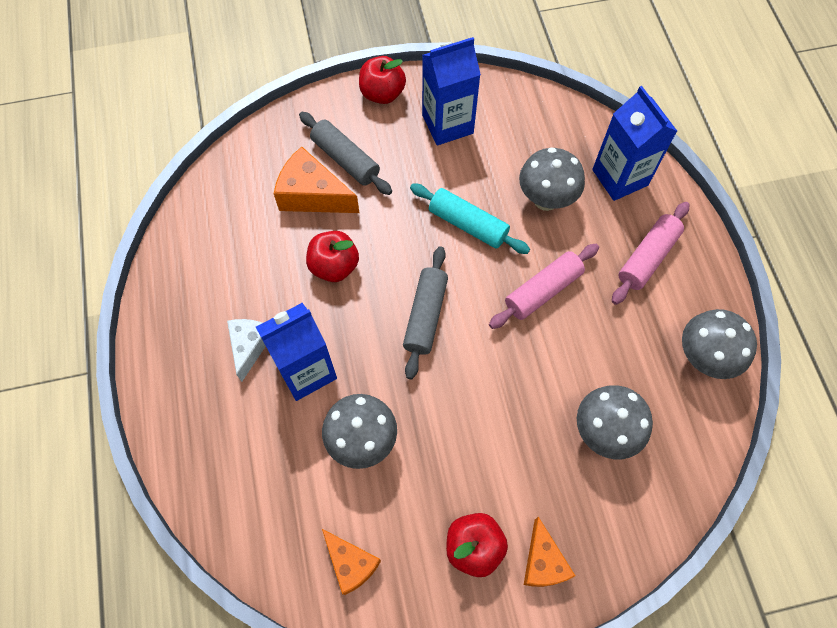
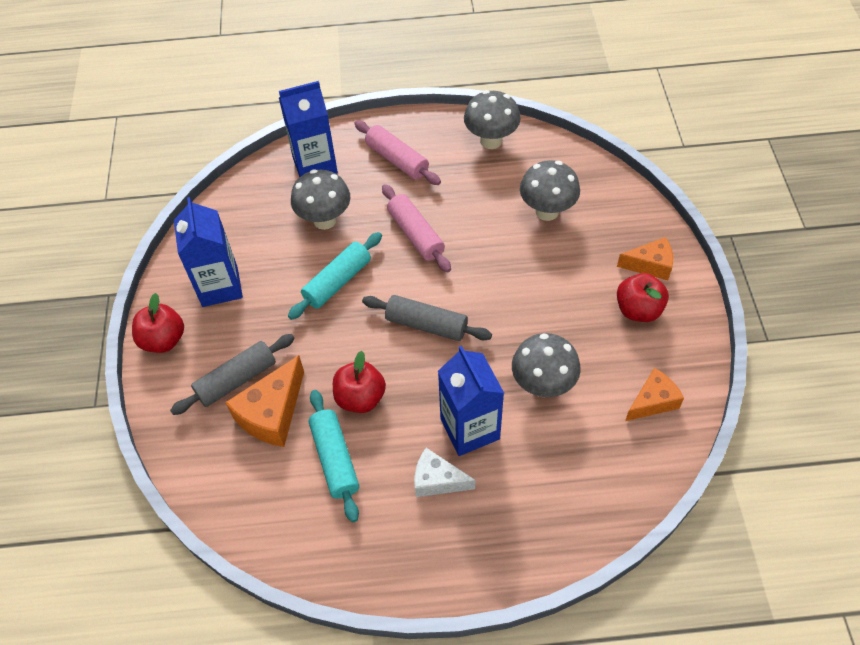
camera: 80 degrees left, 10 degrees down
none -> turquoise rolling pin [309,390,359,522]

